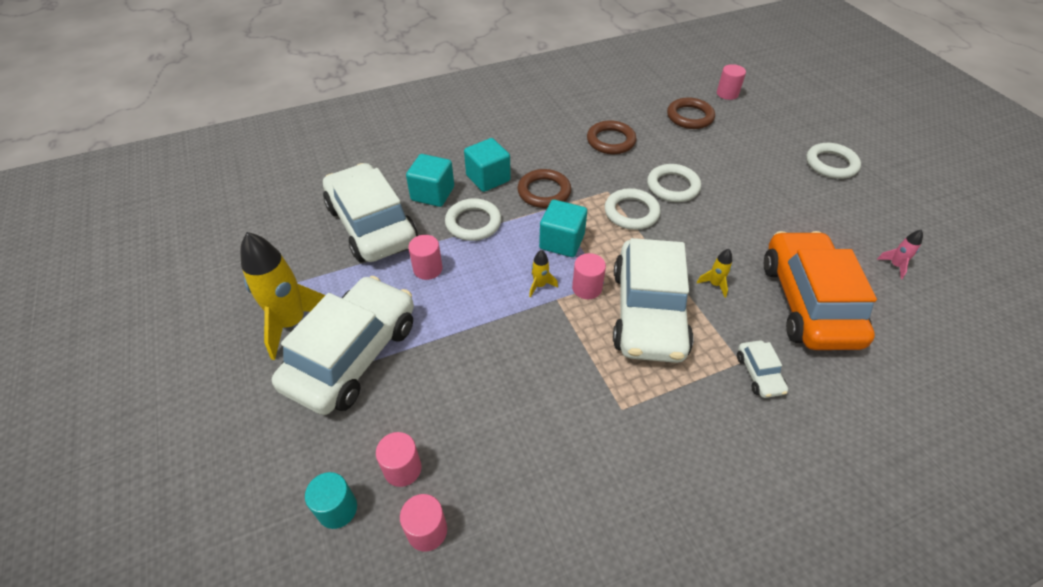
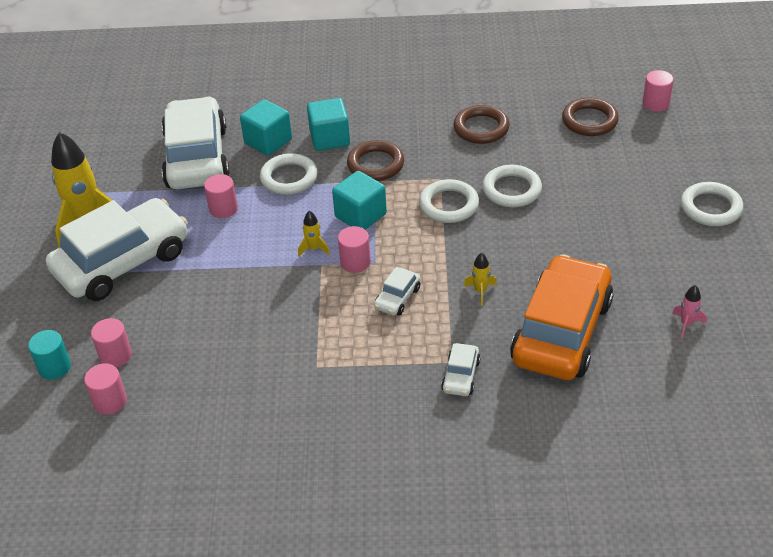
camera: 25 degrees right, 5 degrees down
white car [613,238,694,363] -> white car [374,267,420,316], size x0.41

